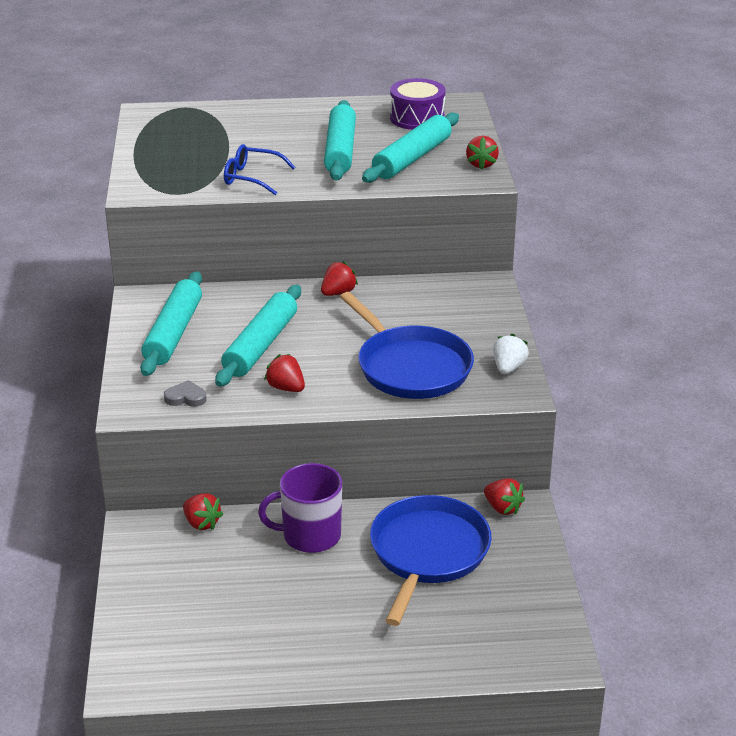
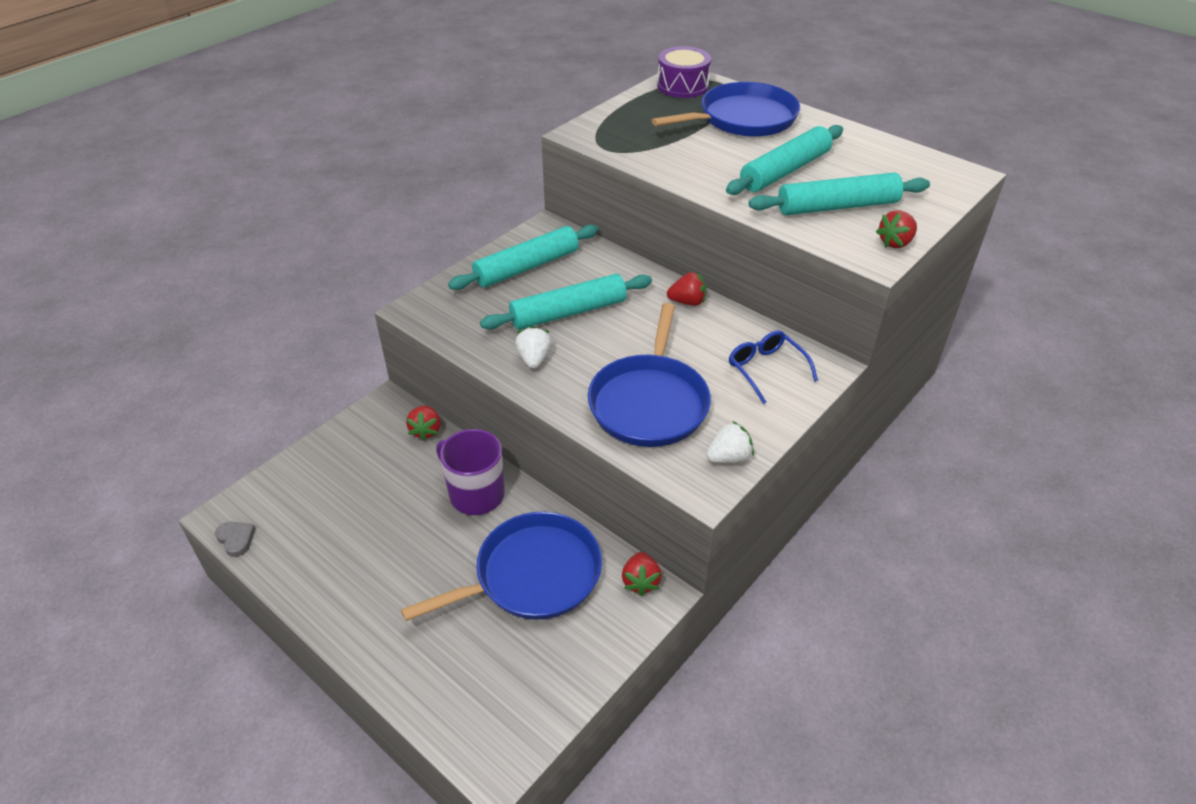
camera: 45 degrees right, 10 degrees up
grey heart [164,380,207,407] -> grey heart moved to [215,522,256,557]
blue glasses [224,144,295,195] -> blue glasses moved to [729,331,818,404]
red strawberry [264,354,305,392] -> white strawberry [515,326,552,369]
purple drum [390,78,446,130] -> purple drum moved to [657,46,711,98]
none -> blue pan [652,82,800,137]

